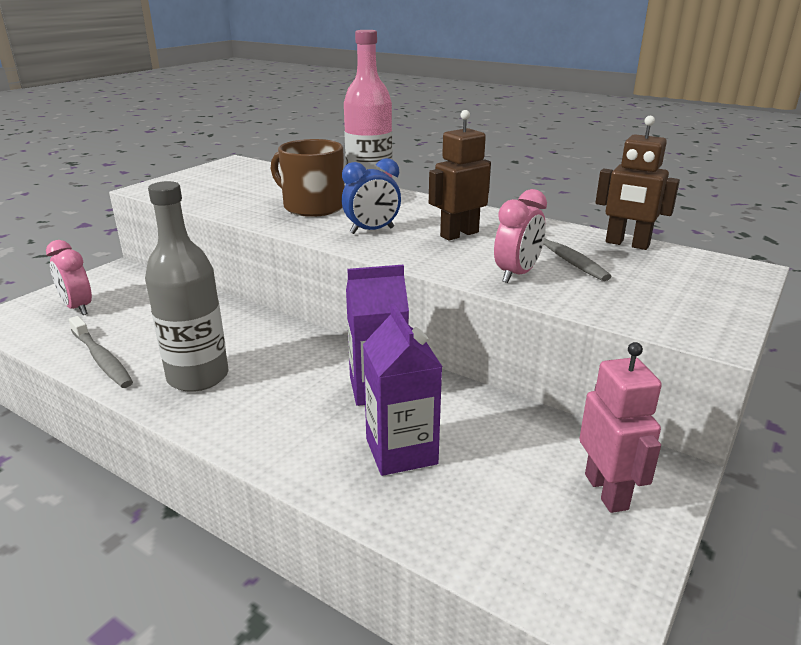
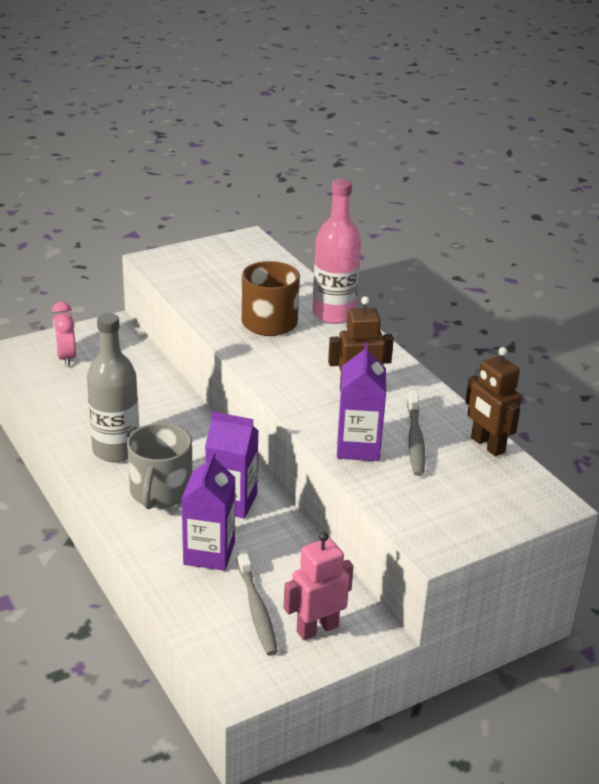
camera: 25 degrees right, 5 degrees up
grey toothbrush [69,316,133,388] -> grey toothbrush moved to [236,549,278,656]
blue clock [342,158,401,234] -> none
pink clock [494,189,547,283] -> purple carton [337,342,386,461]
pink robot [579,342,662,513] -> pink robot turned 135 degrees counterclockwise [284,532,353,640]
none -> grey mug [127,423,192,509]

